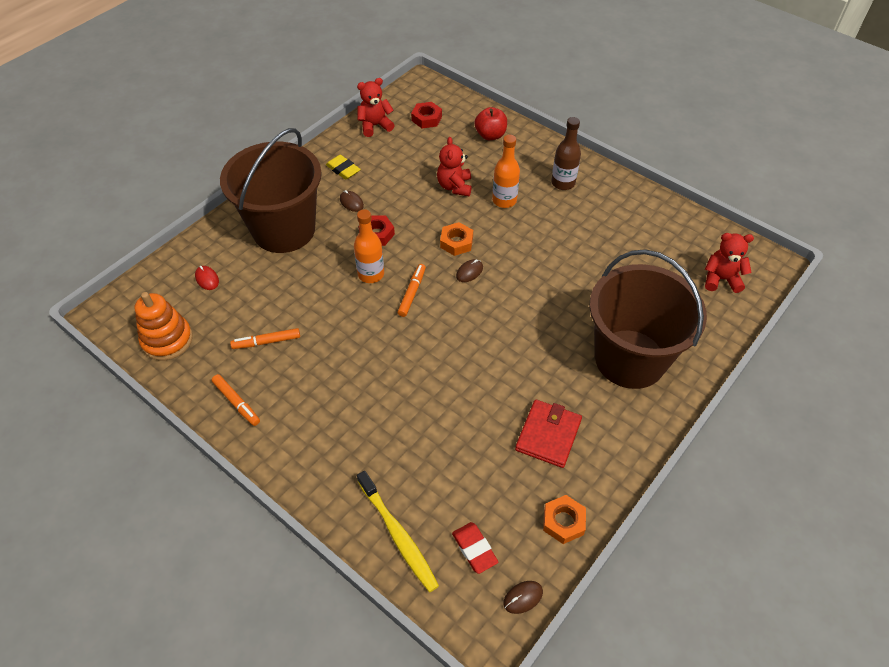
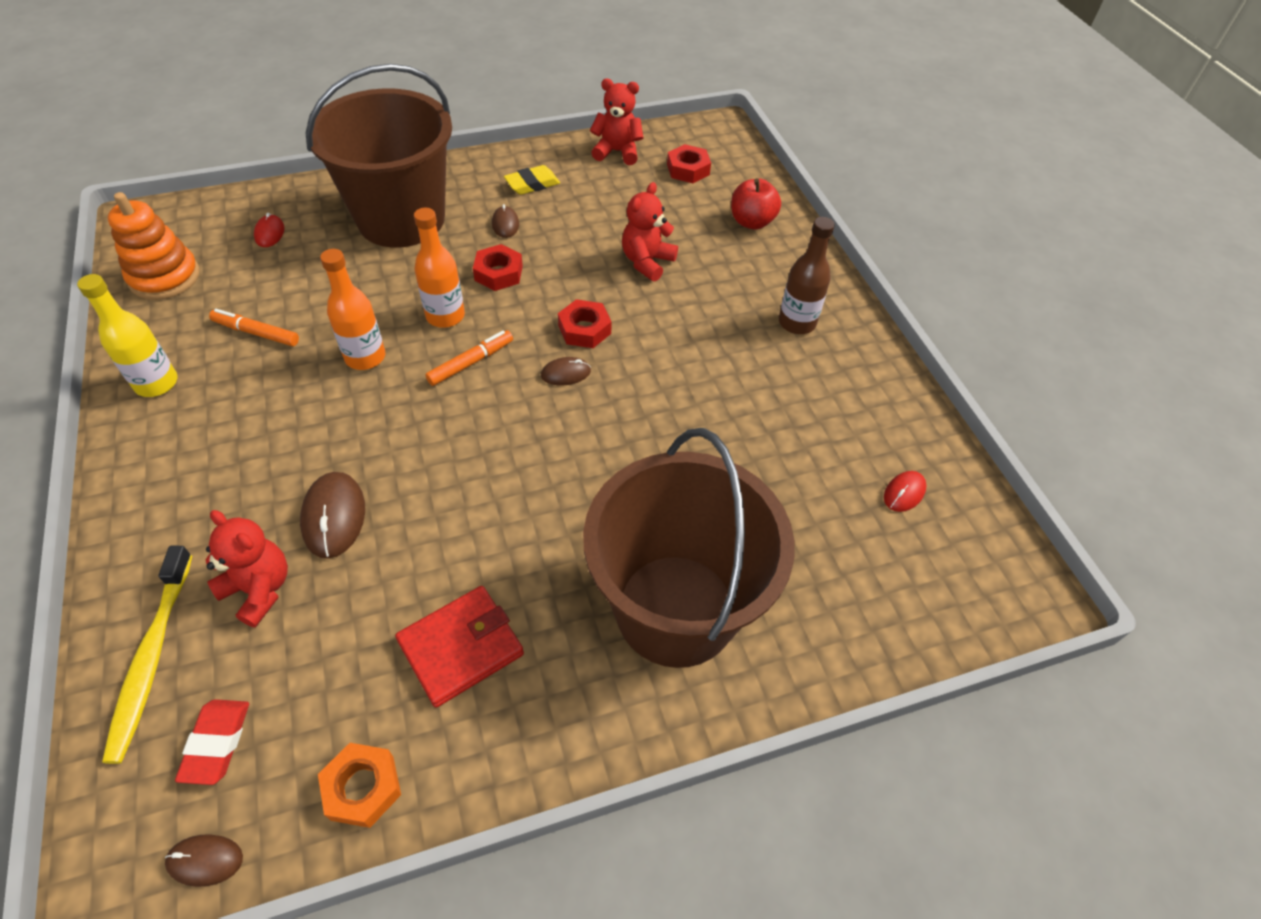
camera: 30 degrees right, 0 degrees up
orange marker [212,374,260,426] -> yellow bottle [77,274,177,397]
yellow eraser [326,155,361,180] -> yellow eraser turned 75 degrees clockwise [504,165,560,195]
orange nut [440,222,473,256] -> red nut [558,299,612,348]
orange bottle [492,135,520,208] -> orange bottle moved to [320,249,385,370]
red teddy bear [705,233,754,293] -> red teddy bear moved to [205,510,288,627]
none -> brown mouse [300,472,365,559]
none -> red mouse [884,471,927,512]

